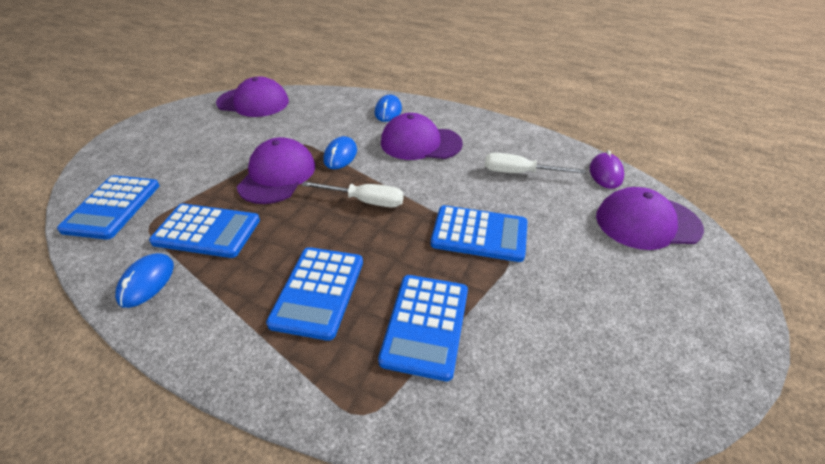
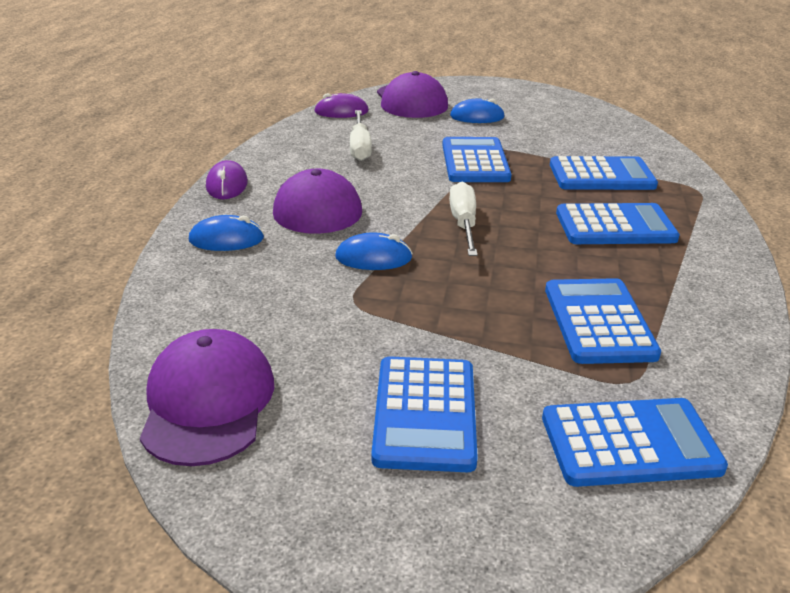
camera: 105 degrees left, 10 degrees down
blue mouse [115,253,174,308] -> blue mouse moved to [450,98,505,123]
purple cap [237,137,315,204] -> none
none -> purple mouse [206,160,248,199]
none -> blue calculator [371,356,478,472]

